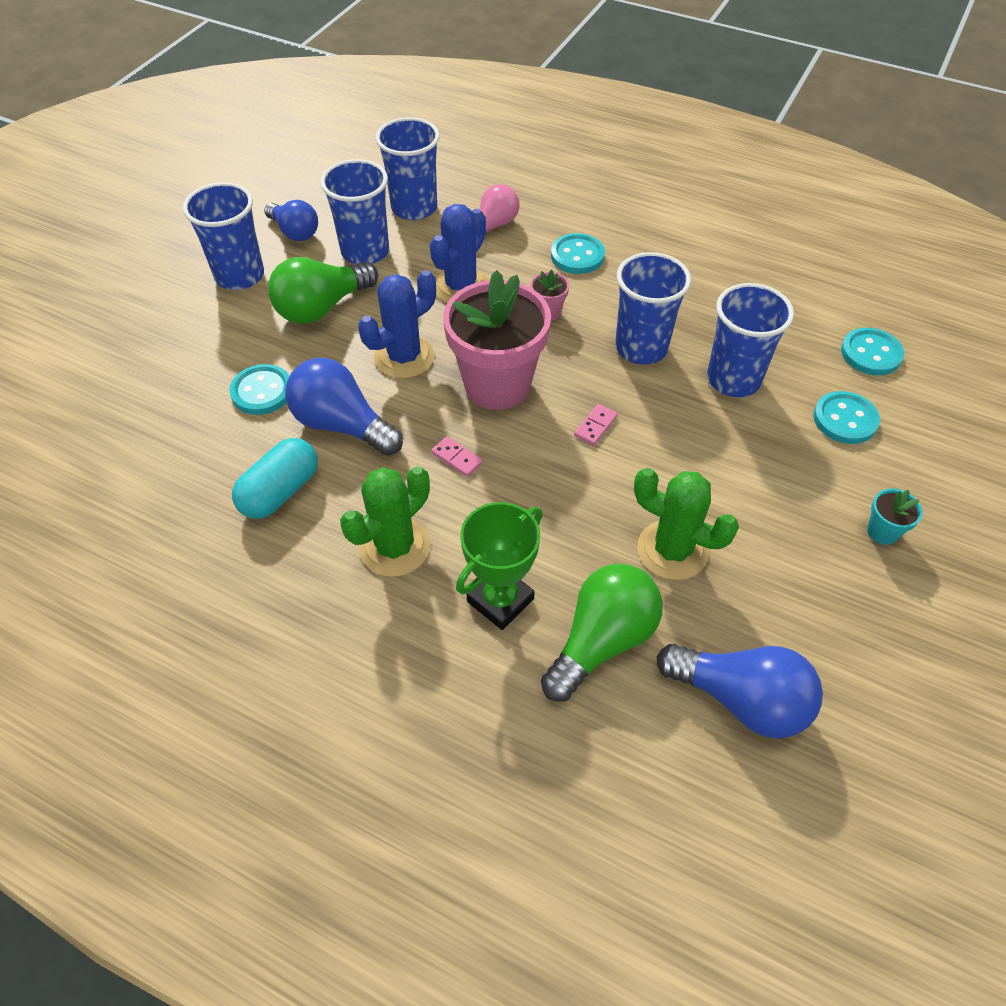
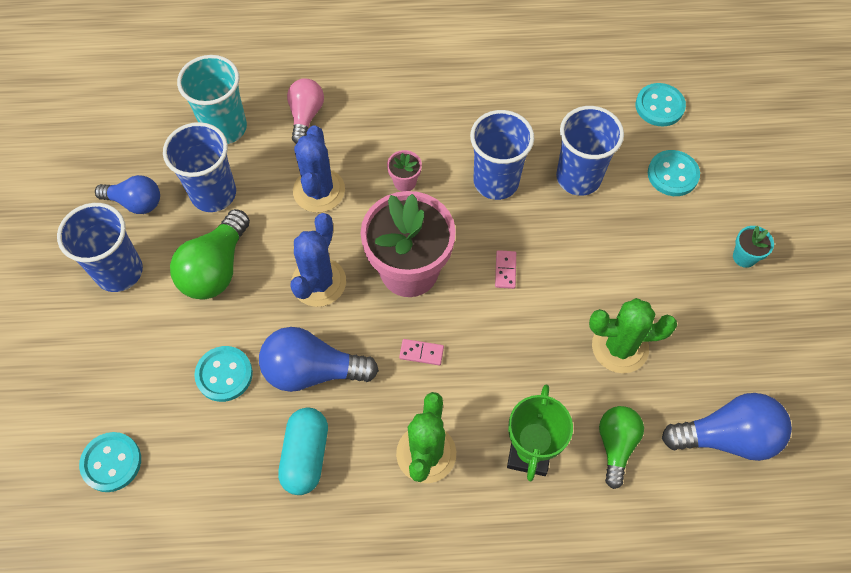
camera: 30 degrees left, 10 degrees up
blue cup [376,117,440,220] -> turquoise cup [177,55,247,144]
green light bulb [541,564,663,701] -> green light bulb [599,406,644,489], size x0.66
turquoise button [551,233,605,274] -> turquoise button moved to [79,432,141,492]

